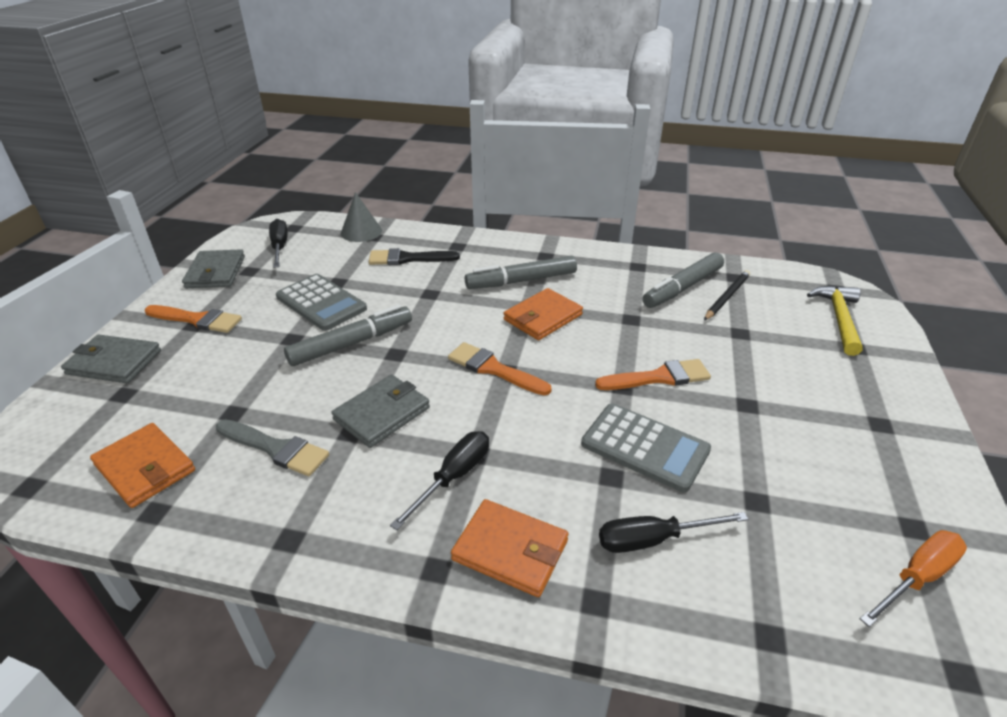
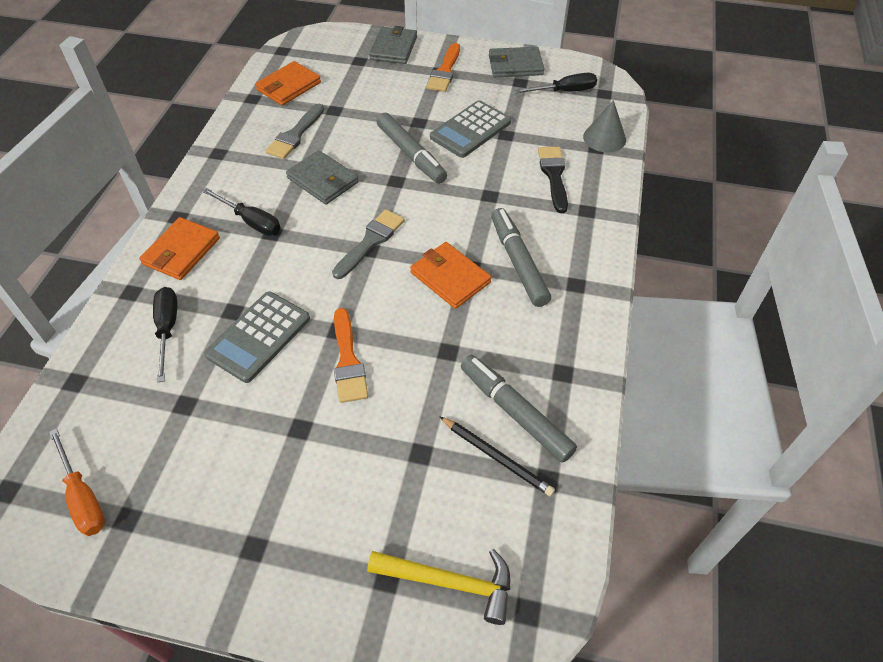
camera: 90 degrees right, 15 degrees up
orange brush [448,342,552,396] -> grey brush [332,209,405,279]

